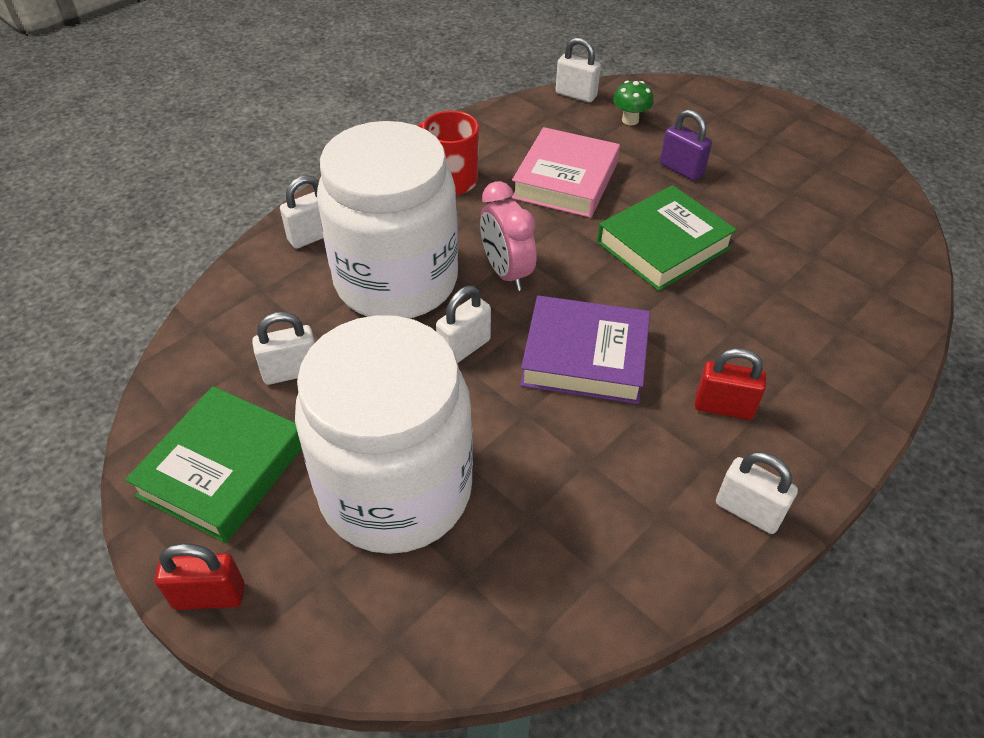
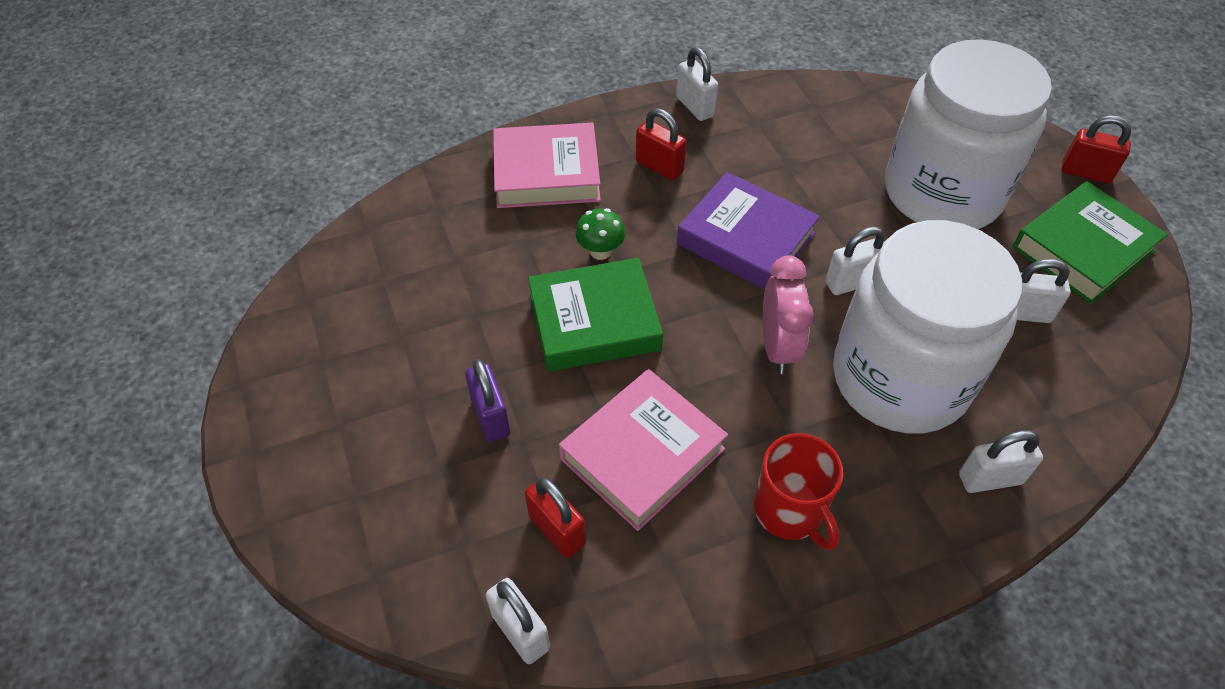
camera: 155 degrees left, 5 degrees up
green mushroom [613,81,654,125] -> green mushroom moved to [575,208,626,260]
none -> pink book [493,123,601,208]
none -> red padlock [525,477,586,558]

